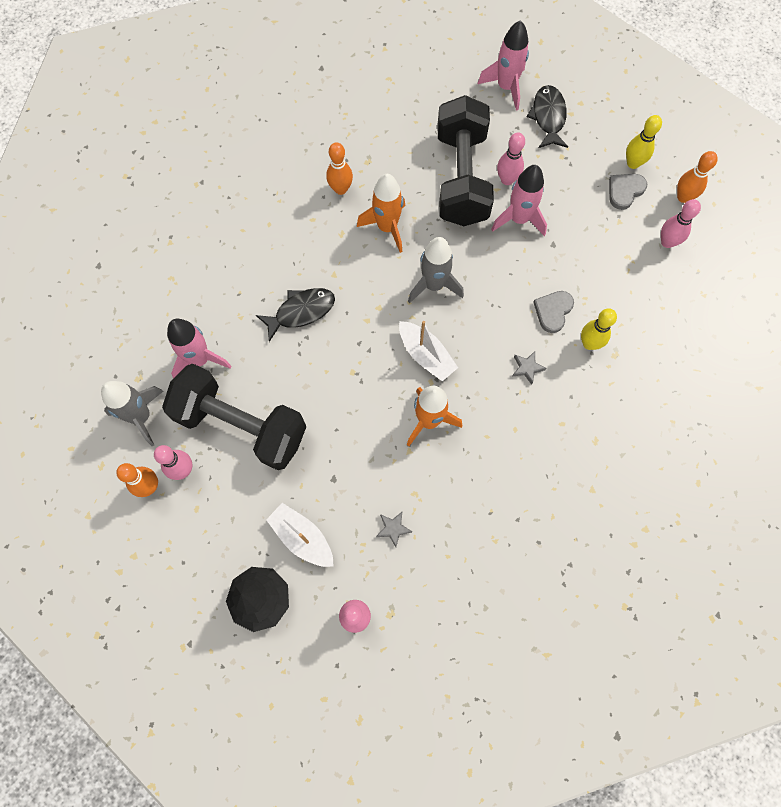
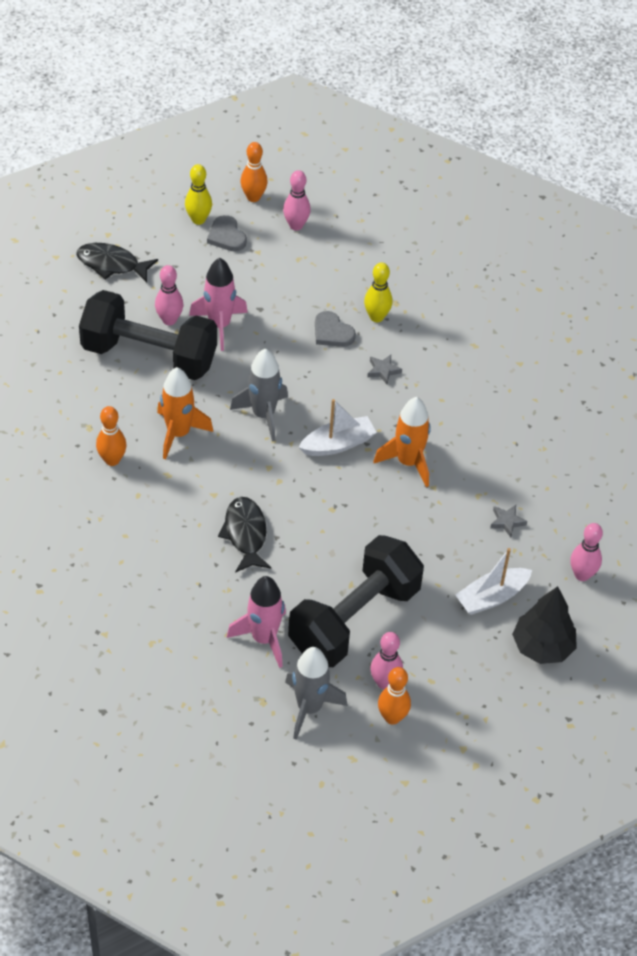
camera: 75 degrees left, 20 degrees down
pink rocket [478,20,529,111] -> none

